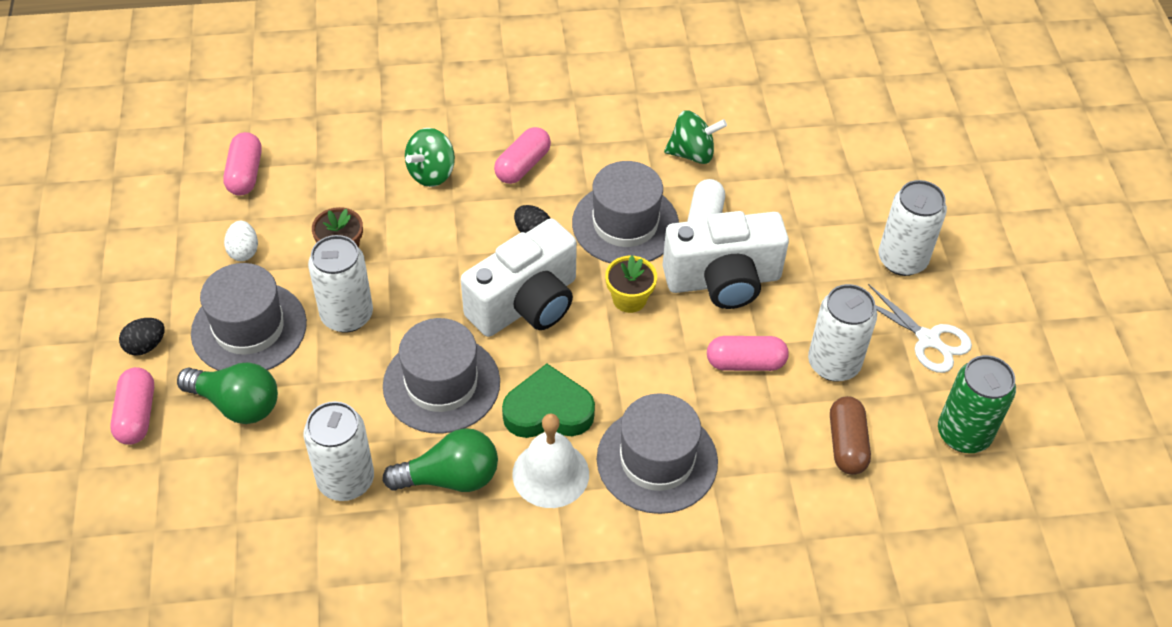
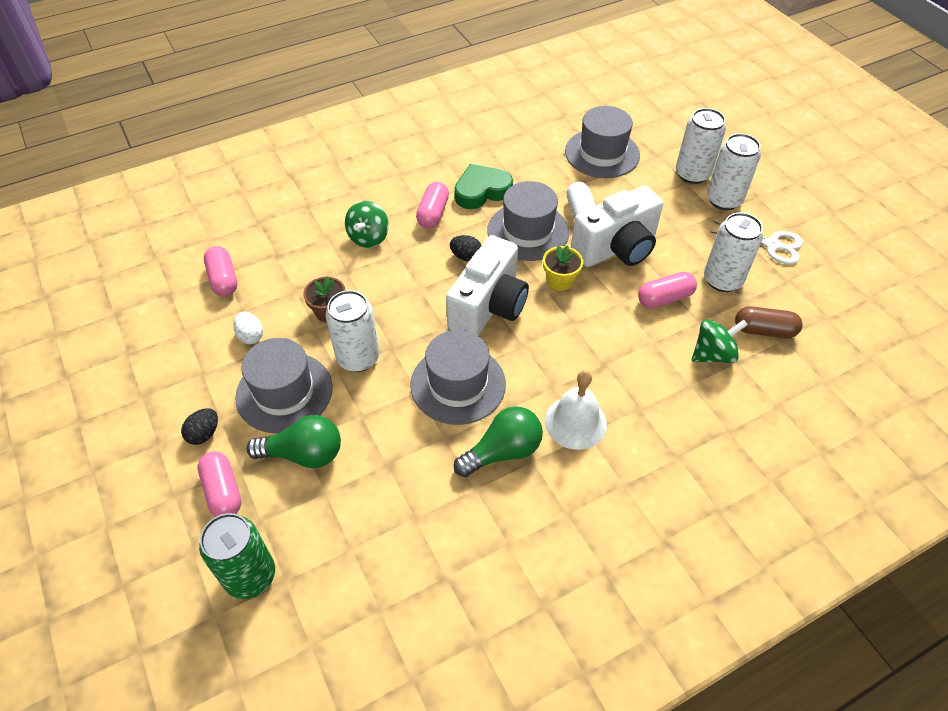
camera: 20 degrees left, 0 degrees up
white can [304,401,374,501] -> white can moved to [676,108,726,184]
green heart [502,364,595,438] -> green heart moved to [455,164,513,209]
grey hat [597,393,718,514] -> grey hat moved to [565,106,640,178]
green spinning top [664,110,727,164] -> green spinning top moved to [692,320,748,363]
brown capsule [830,396,871,475] -> brown capsule turned 60 degrees counterclockwise [735,306,803,338]
green can [938,355,1016,453] -> green can moved to [199,513,275,599]

